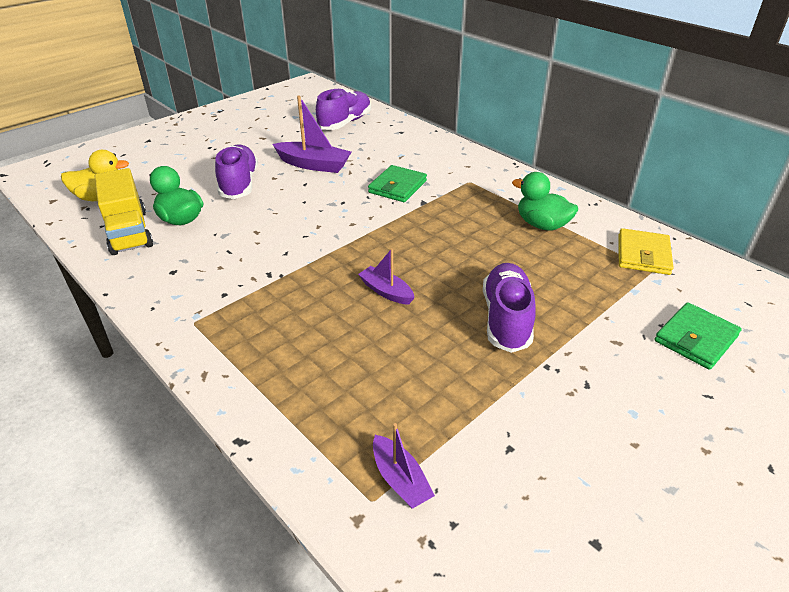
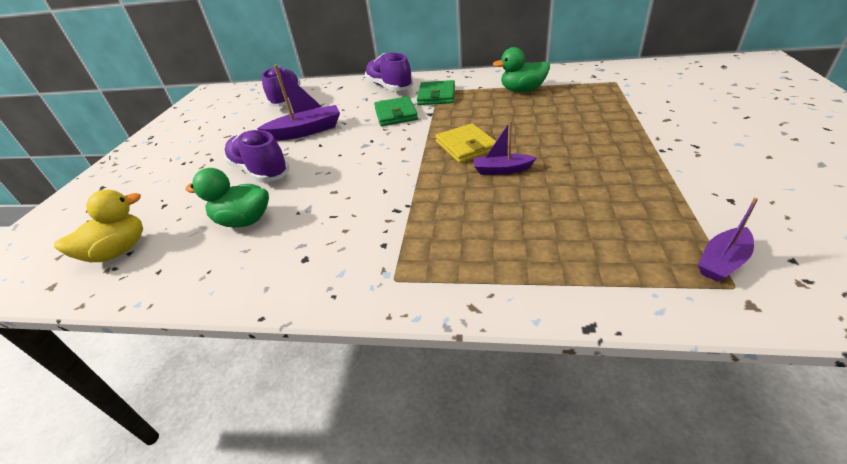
camera: 35 degrees left, 0 degrees up
yellow truck [95,168,153,255] -> none
purple boat [373,423,435,509] -> purple boat turned 120 degrees clockwise [698,198,758,282]
purple shoe [483,263,536,353] -> purple shoe moved to [365,53,413,91]
yellow wallet [618,228,673,275] -> yellow wallet moved to [435,123,496,163]
green wallet [654,302,742,370] -> green wallet moved to [417,80,455,105]

